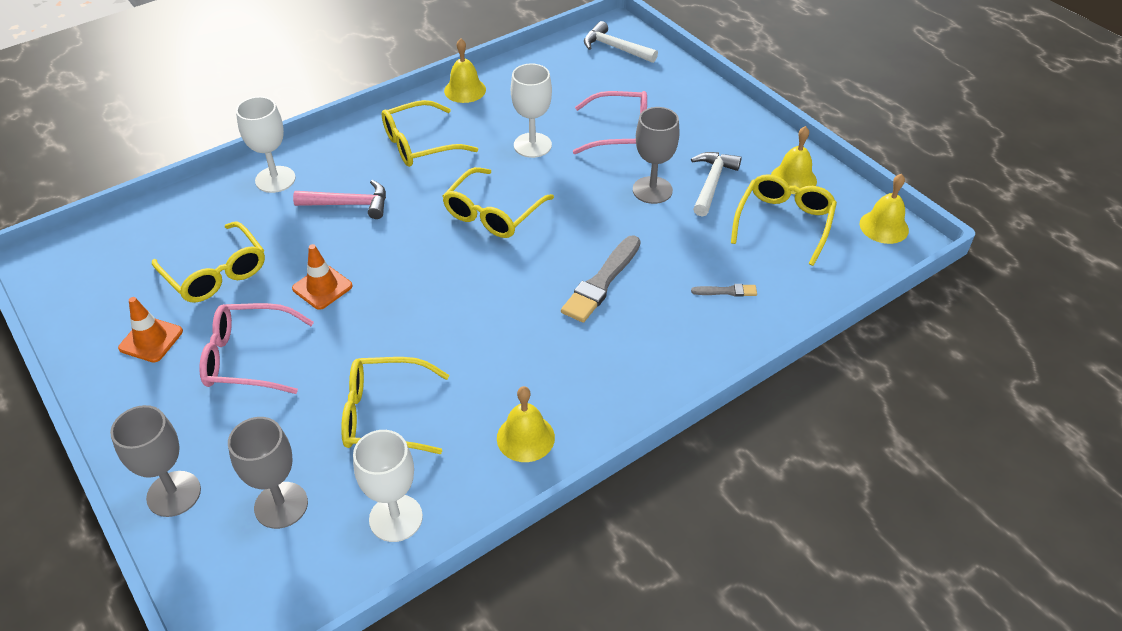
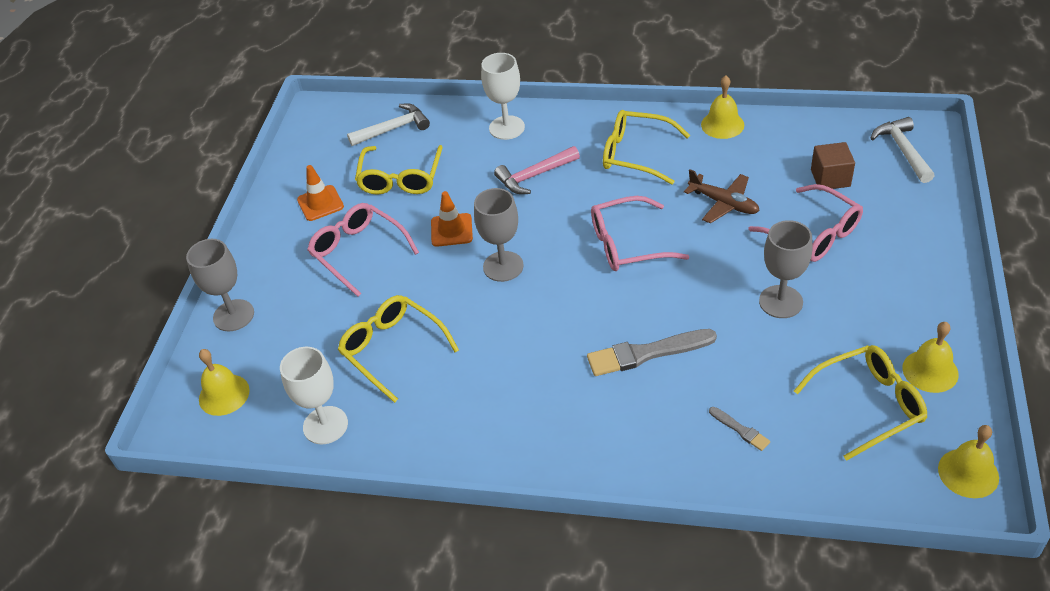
camera: 50 degrees right, 0 degrees up
grey goblet [228,417,308,529] -> grey goblet moved to [474,188,524,282]
pink hammer [293,180,386,219] -> pink hammer turned 105 degrees clockwise [494,146,580,194]
yellow glasses [442,167,554,238] -> pink glasses [591,196,689,271]
yellow bell [497,386,555,462] -> yellow bell moved to [199,349,250,416]
white goblet [511,64,552,158] -> brown plane [684,169,759,224]
white hammer [691,152,741,217] -> white hammer moved to [347,104,430,146]
none -> brown cube [811,142,855,189]

